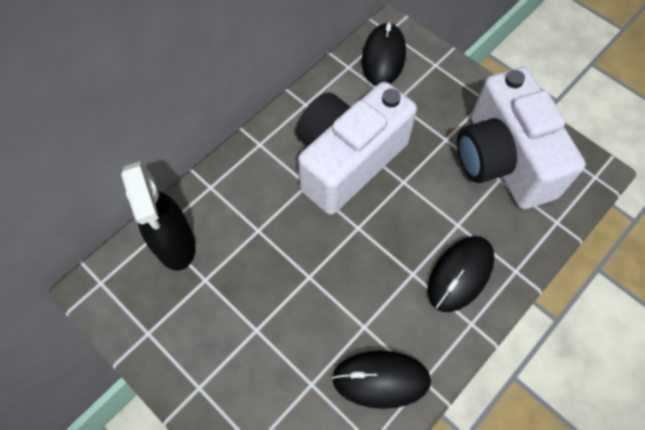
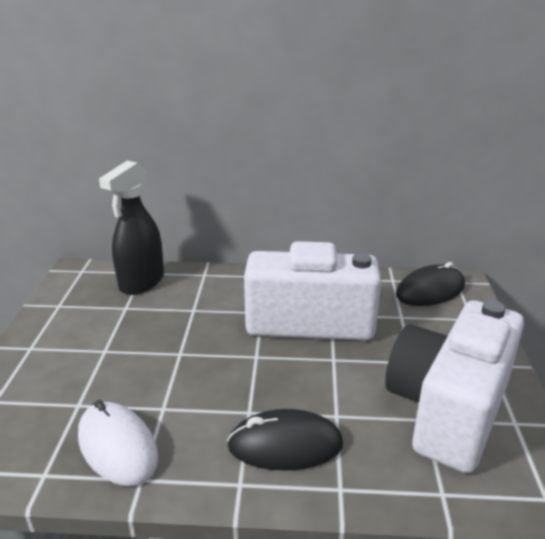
camera: 50 degrees right, 35 degrees down
black mouse [332,350,431,409] -> white mouse [78,400,159,486]

